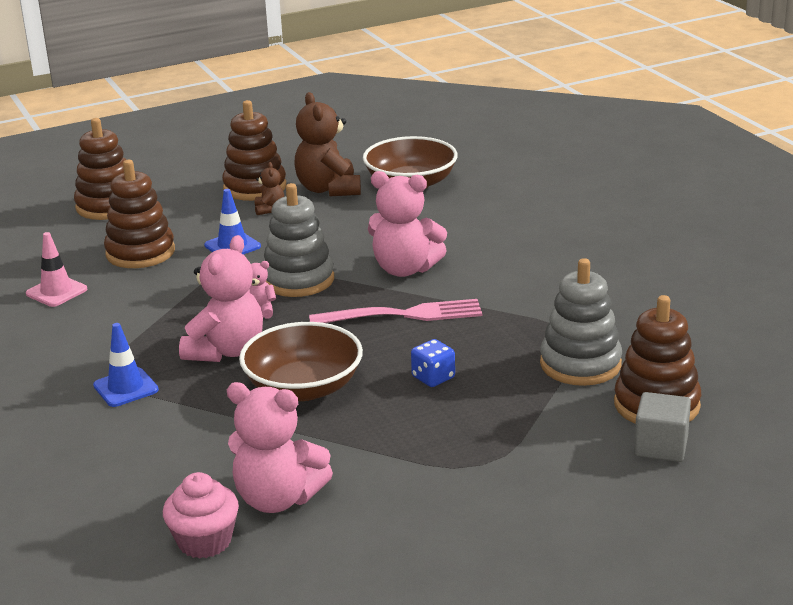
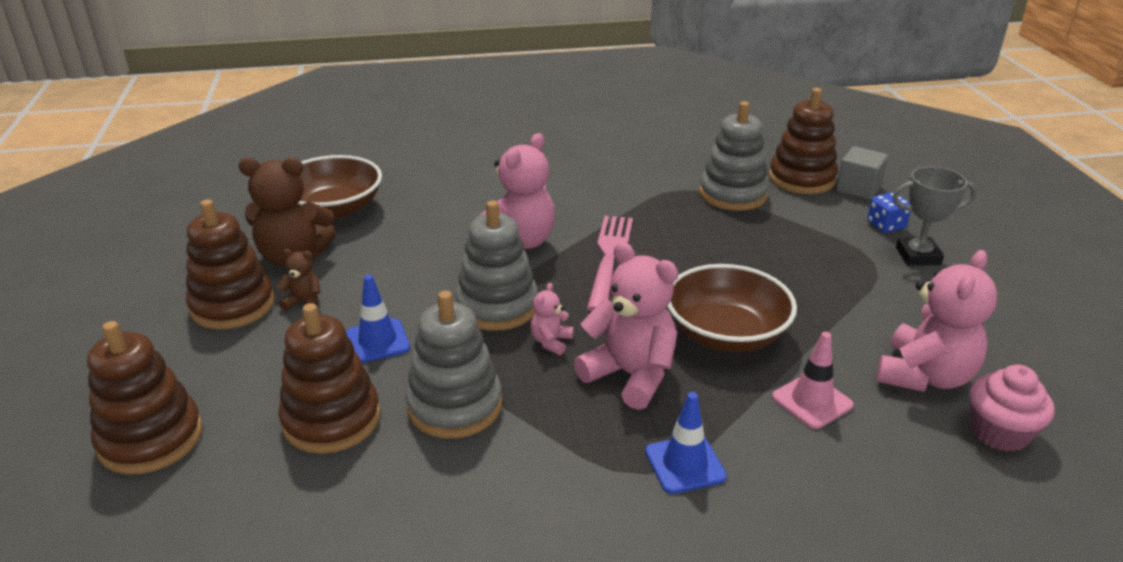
camera: 75 degrees left, 5 degrees up
pink traffic cone [26,232,87,307] -> pink traffic cone moved to [772,332,854,429]
blue dice [411,339,455,387] -> blue dice moved to [867,192,911,233]
none -> grey stacking toy [405,291,502,438]
none -> grey trophy [892,166,977,266]

